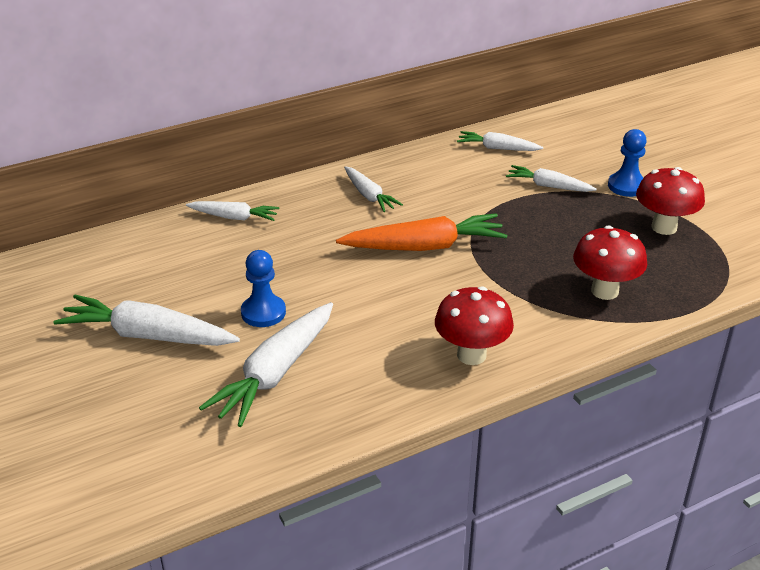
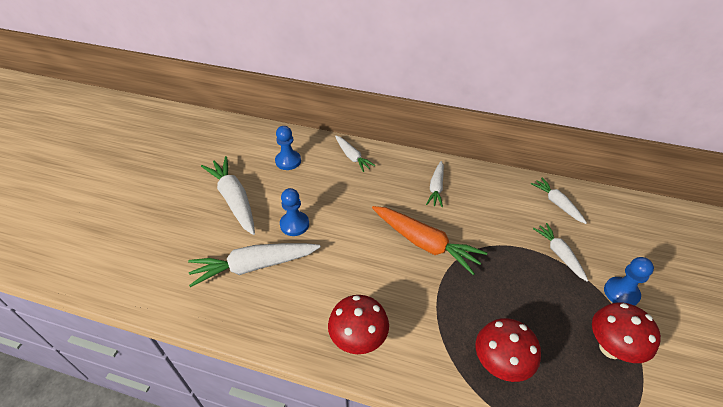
camera: 45 degrees right, 10 degrees up
none -> blue pawn [275,126,301,170]

